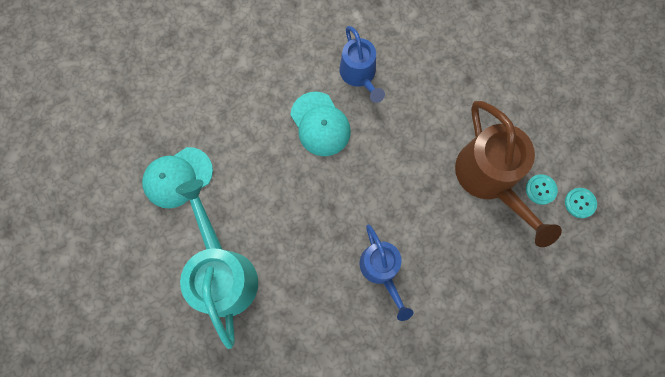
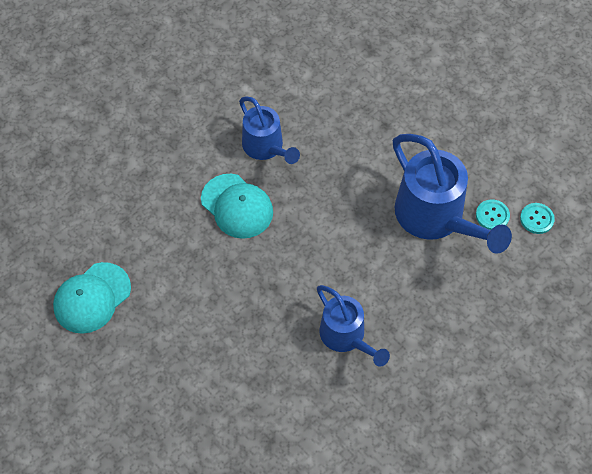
camera: 15 degrees left, 15 degrees down
turquoise watering can [175,179,258,349] -> none
brown watering can [455,101,562,247] -> blue watering can [393,134,512,254]

